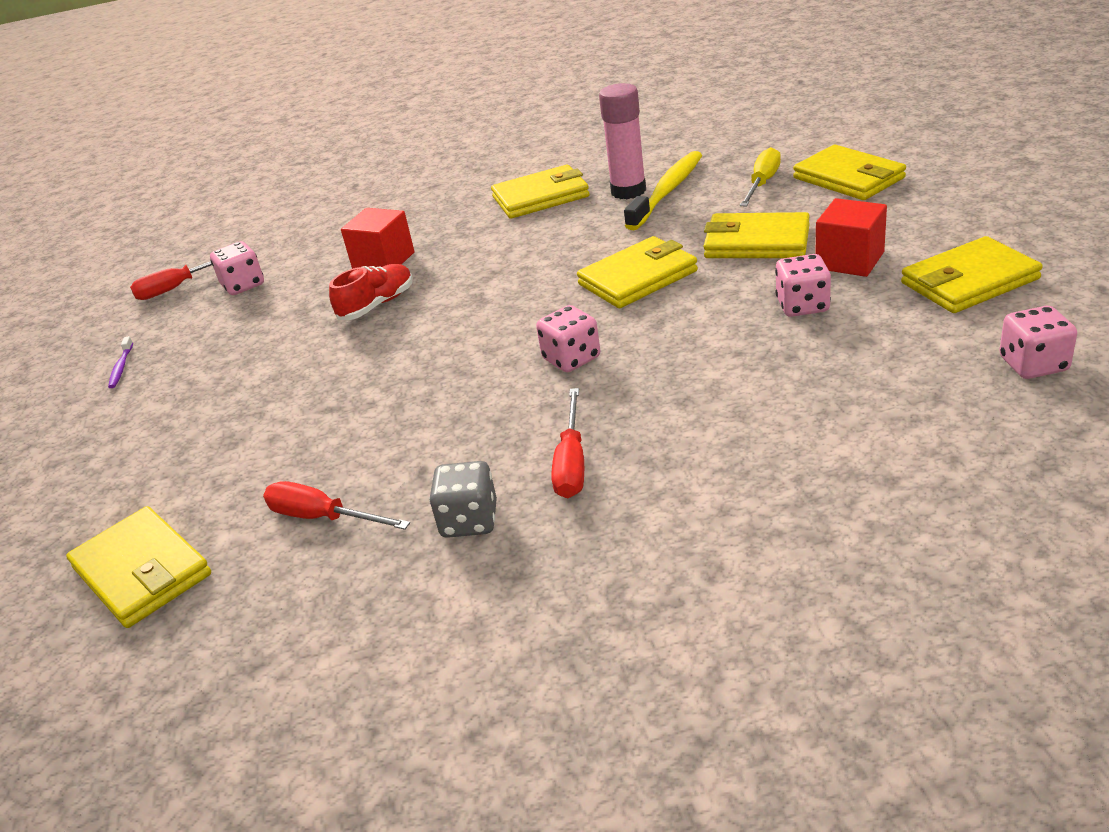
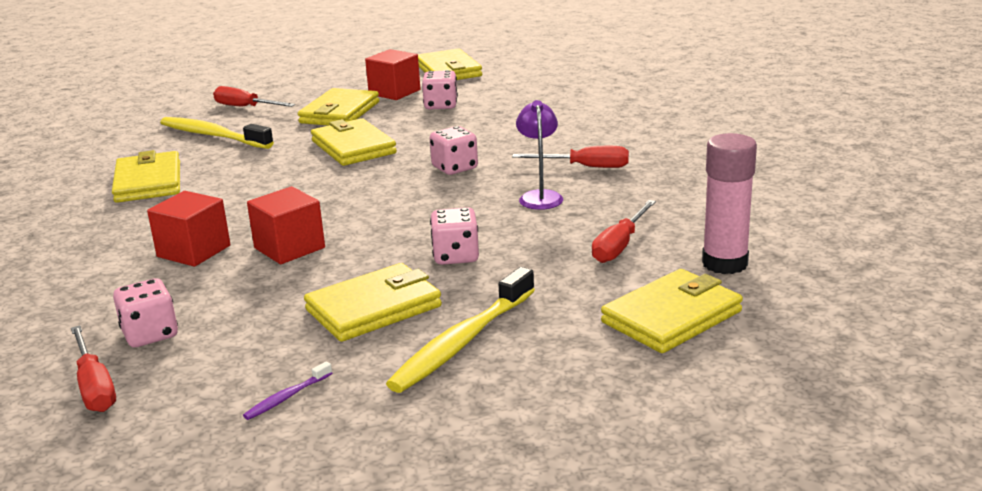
camera: 90 degrees left, 10 degrees down
purple toothbrush [108,336,133,388] -> purple toothbrush turned 135 degrees clockwise [243,361,332,420]
red shoe [329,264,413,320] -> red cube [247,186,325,264]
grey dice [429,461,497,538] -> none
pink glue stick [599,83,646,199] -> pink glue stick moved to [702,133,757,274]
yellow screwdriver [740,147,781,207] -> red screwdriver [213,86,295,107]
yellow wallet [793,145,906,200] -> yellow wallet moved to [304,263,442,342]
pink dice [999,306,1077,379] -> pink dice moved to [430,207,479,265]
none -> yellow toothbrush [386,267,535,393]
none -> purple lamp [516,100,563,210]

